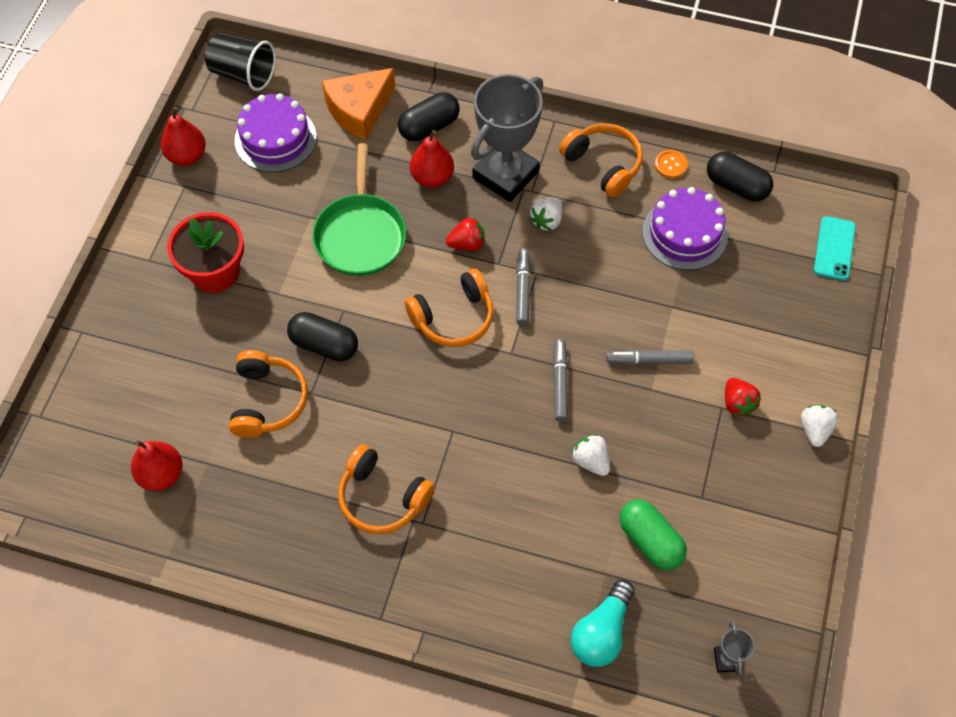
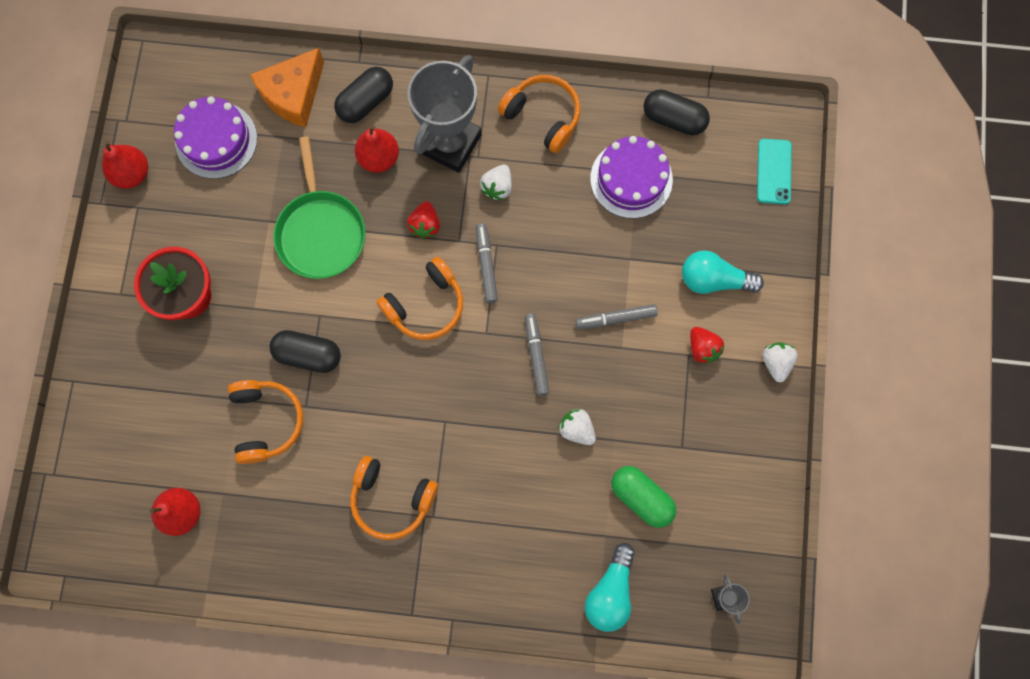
camera: 10 degrees left, 15 degrees up
black cup [205,33,276,91] -> none
red strawberry [446,217,485,251] -> red strawberry turned 120 degrees clockwise [407,201,440,239]
orange button [655,150,688,178] -> none
none -> turquoise light bulb [682,250,764,294]

